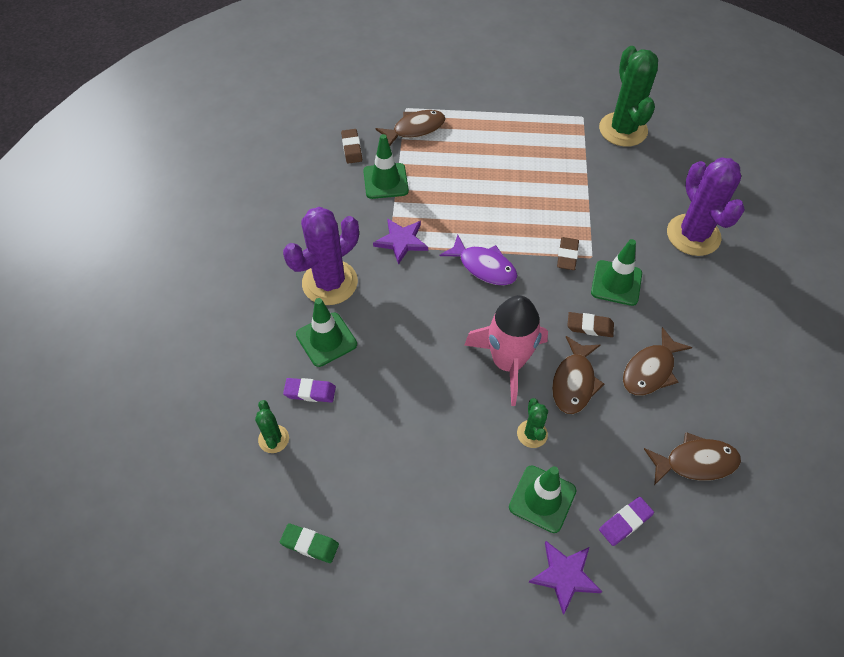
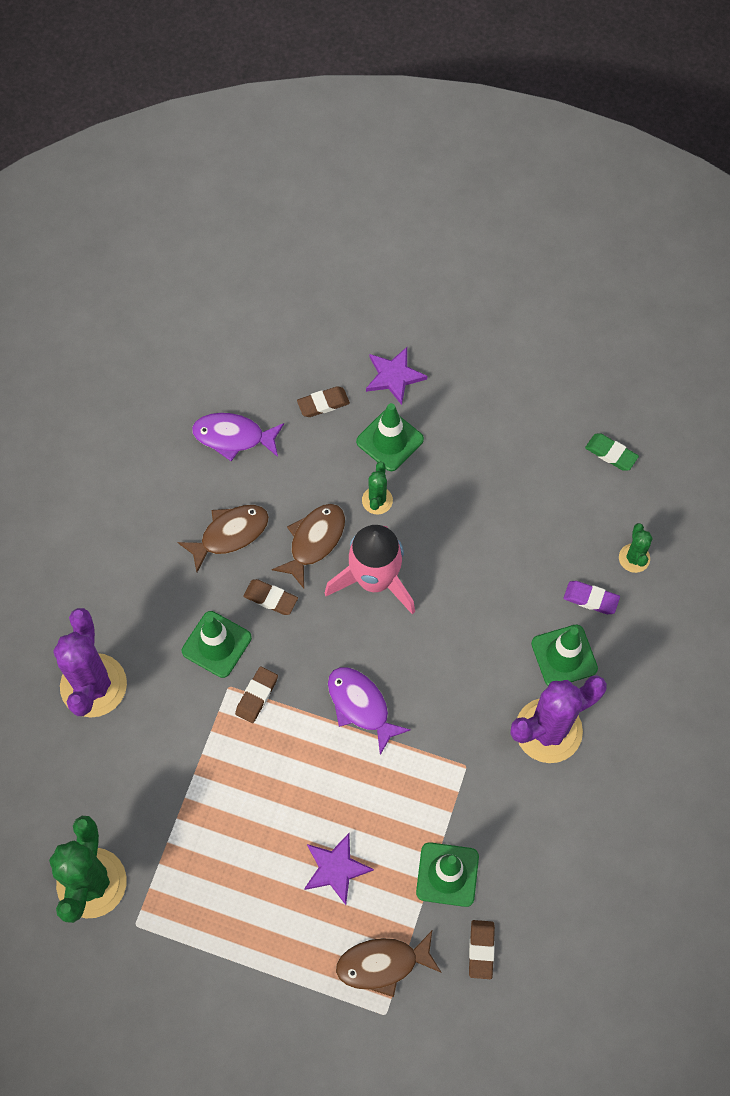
camera: 165 degrees left, 10 degrees up
purple star [373,218,428,265] -> purple star moved to [304,833,374,905]
purple eraser [599,497,654,546] -> brown eraser [297,386,350,417]
brown fish [644,432,741,485] -> purple fish [192,413,284,461]

